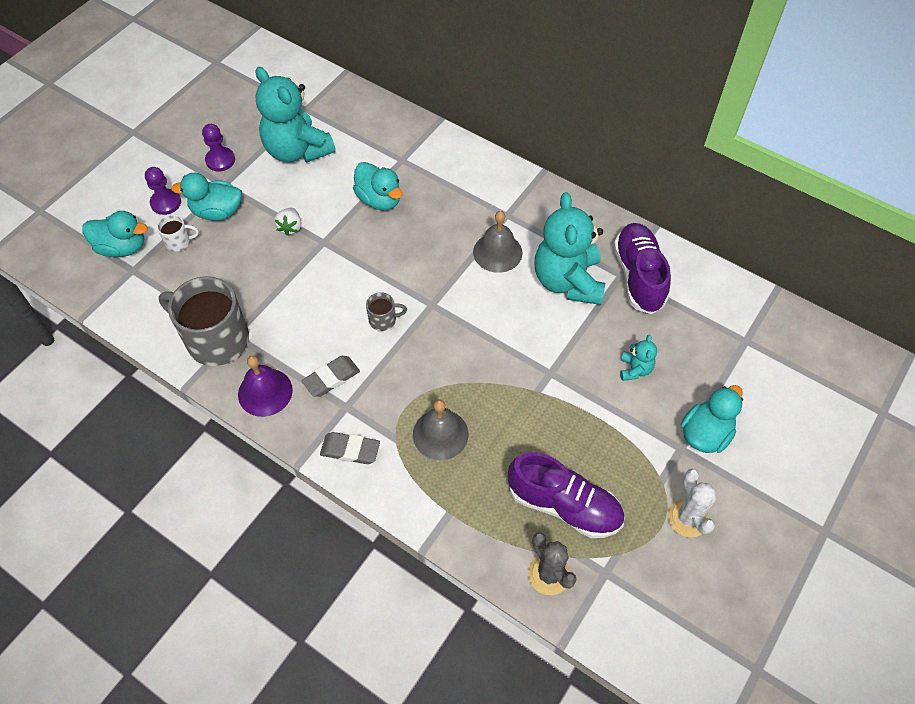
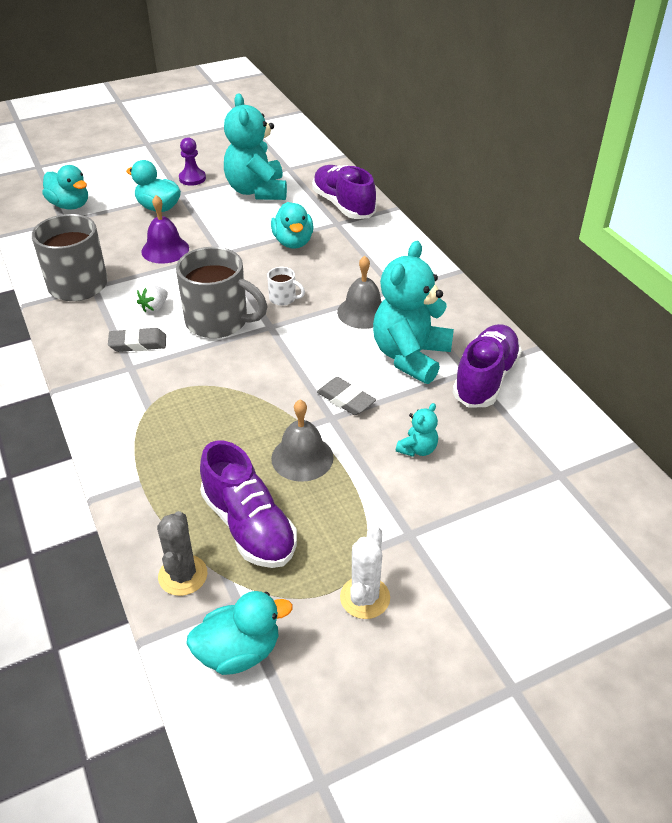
camera: 30 degrees right, 15 degrees down
purple pawn [145,167,181,215] -> none
white mug [157,214,199,252] -> white mug moved to [267,267,305,306]
purple bell [238,356,293,417] -> purple bell moved to [141,195,189,264]
white strawberry [274,208,301,236] -> white strawberry moved to [137,284,168,313]
grey eraser [320,432,380,464] -> grey eraser moved to [317,377,376,415]
grey mug [366,292,407,331] -> grey mug [176,247,268,338], size x2.25
grey bell [413,399,469,460] -> grey bell moved to [271,400,334,482]
turquoise duck [681,385,743,453] -> turquoise duck moved to [186,591,293,675]
none -> purple shoe [312,165,377,219]

